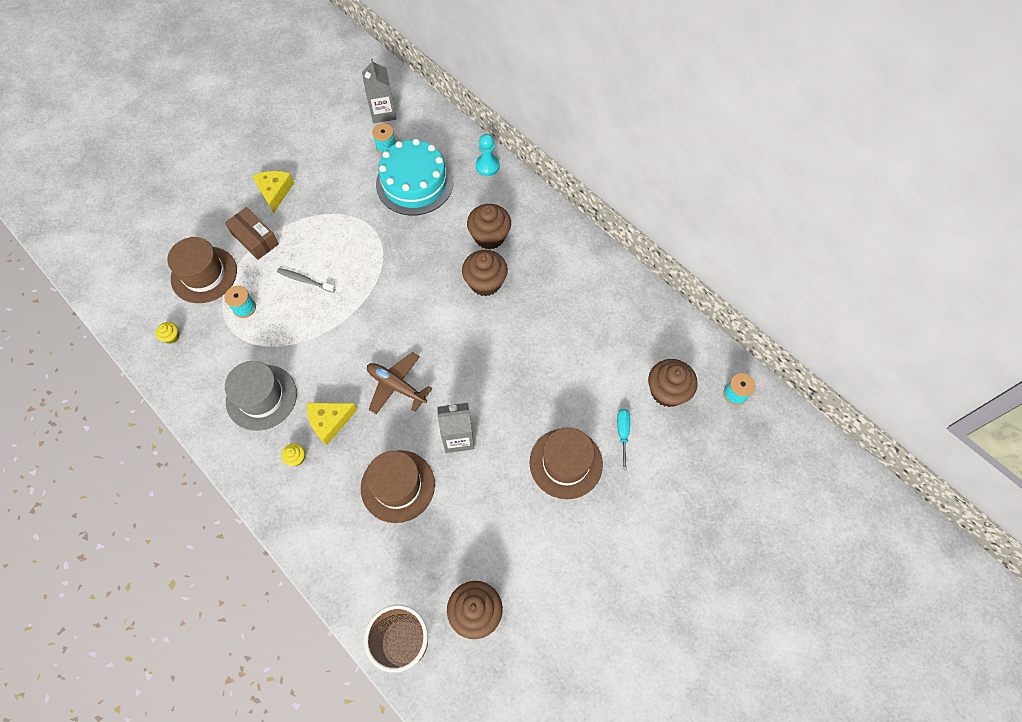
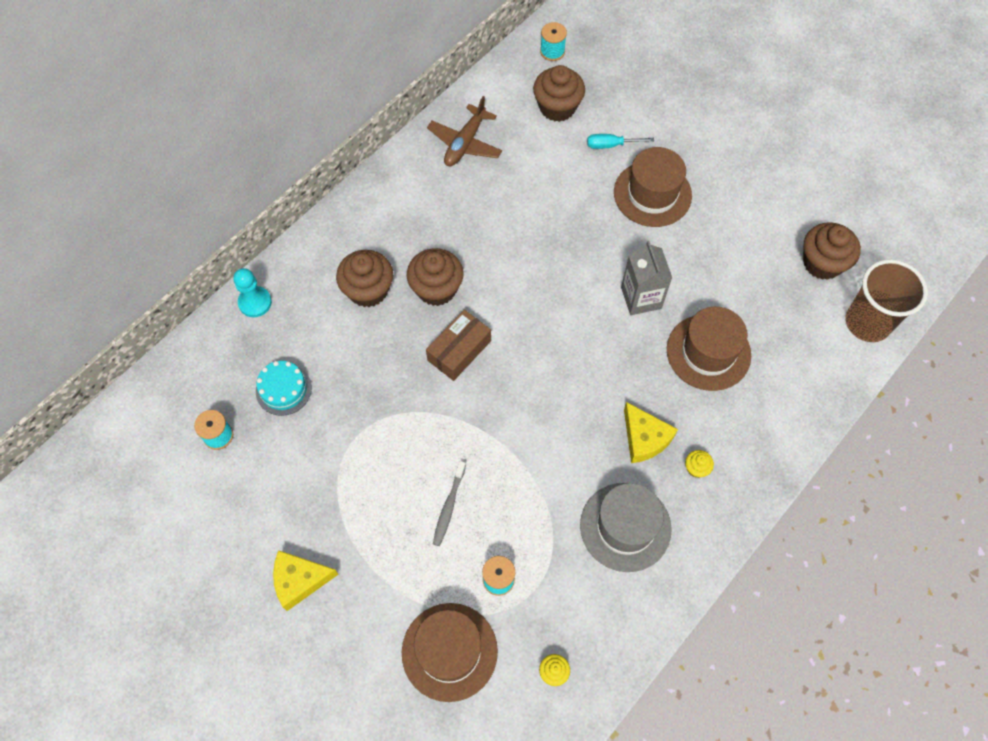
camera: 95 degrees left, 0 degrees up
brown box [225,207,279,260] -> brown box moved to [426,310,491,381]
grey carton [362,59,396,123] -> none
brown plane [367,352,432,414] -> brown plane moved to [427,96,502,166]
turquoise cake [376,139,453,215] -> turquoise cake [256,361,312,416], size x0.52

